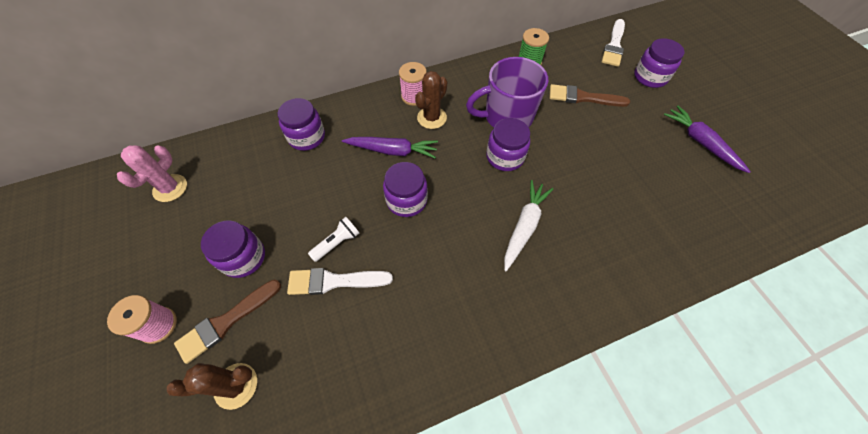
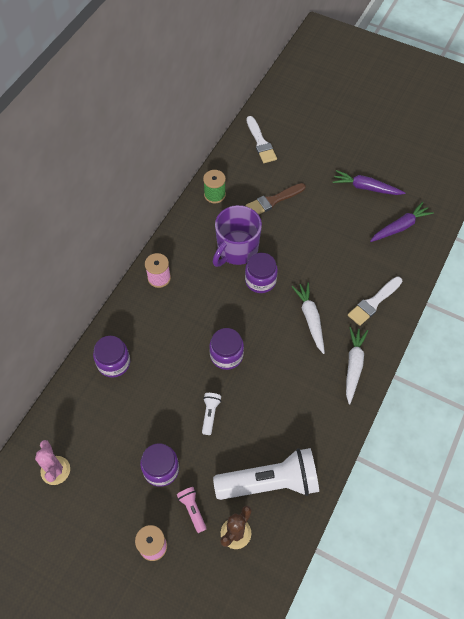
camera: 40 degrees left, 0 degrees up
brown brush [174,280,281,364] -> pink flashlight [177,487,207,533]
white brush [287,268,393,295] -> white brush moved to [348,277,402,326]
purple carrot [342,137,438,158] -> purple carrot moved to [370,202,434,242]
brown cactus [415,71,447,129] -> none
purple jar [634,38,684,88] -> none
none -> white flashlight [213,448,319,500]
none -> white carrot [346,327,368,405]

